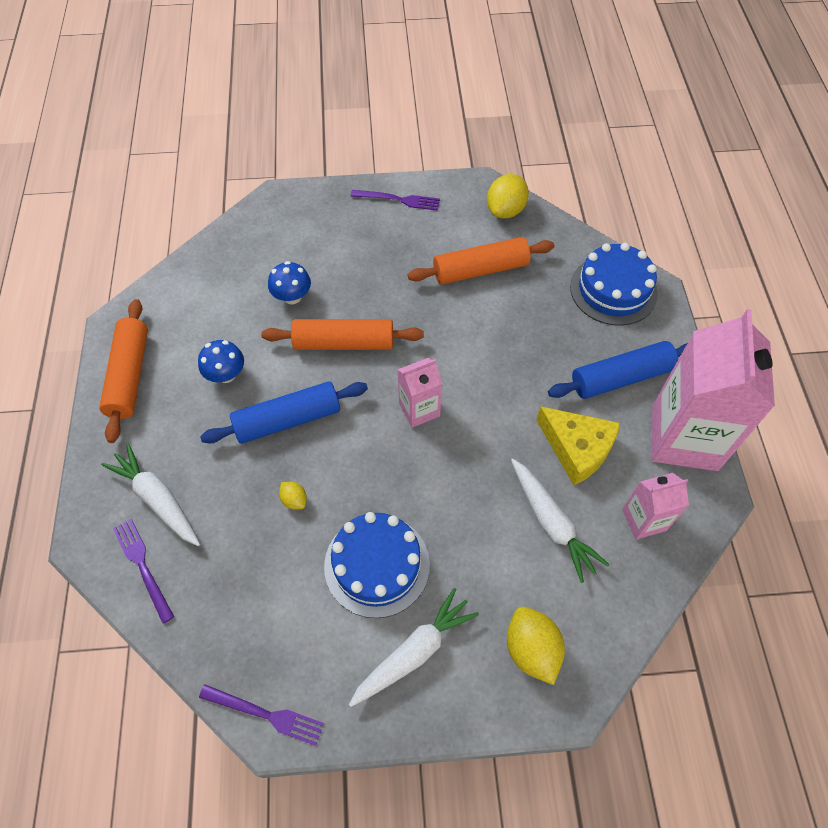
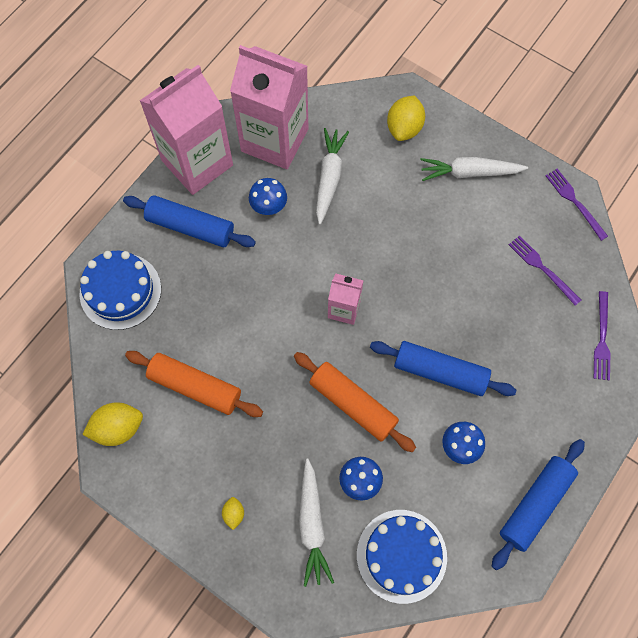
camera: 140 degrees left, 10 degrees up
orange rolling pin [99,299,148,443] -> blue rolling pin [492,439,585,570]
white carrot [101,443,200,546] -> white carrot moved to [299,459,334,587]
yellow lemon [279,482,307,510] -> yellow lemon moved to [222,497,244,530]
blue cake [324,512,430,618] -> blue cake moved to [357,510,447,604]
purple fork [351,190,440,211] -> purple fork moved to [509,235,581,306]
yellow cheese [536,406,620,485] -> blue mushroom [249,178,287,215]
pink carton [622,473,689,540] -> pink carton [230,45,309,170], size x2.03

